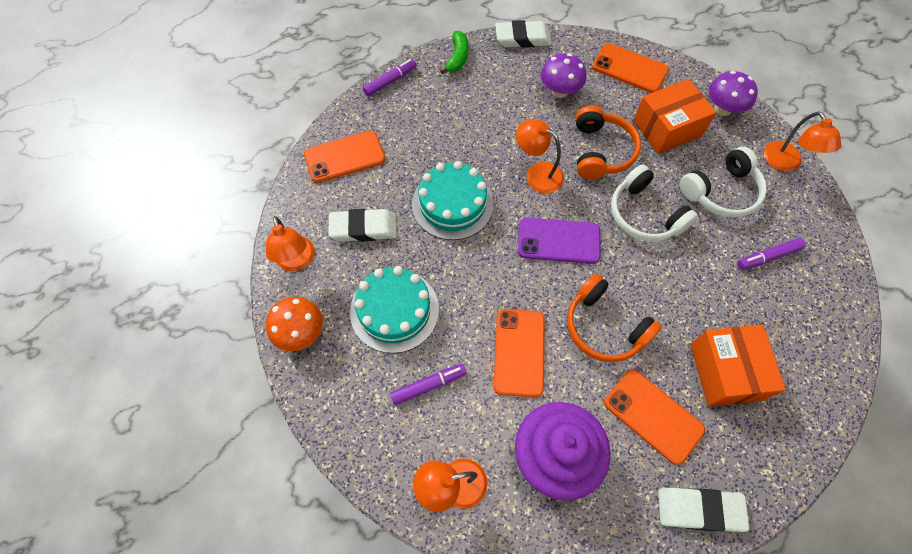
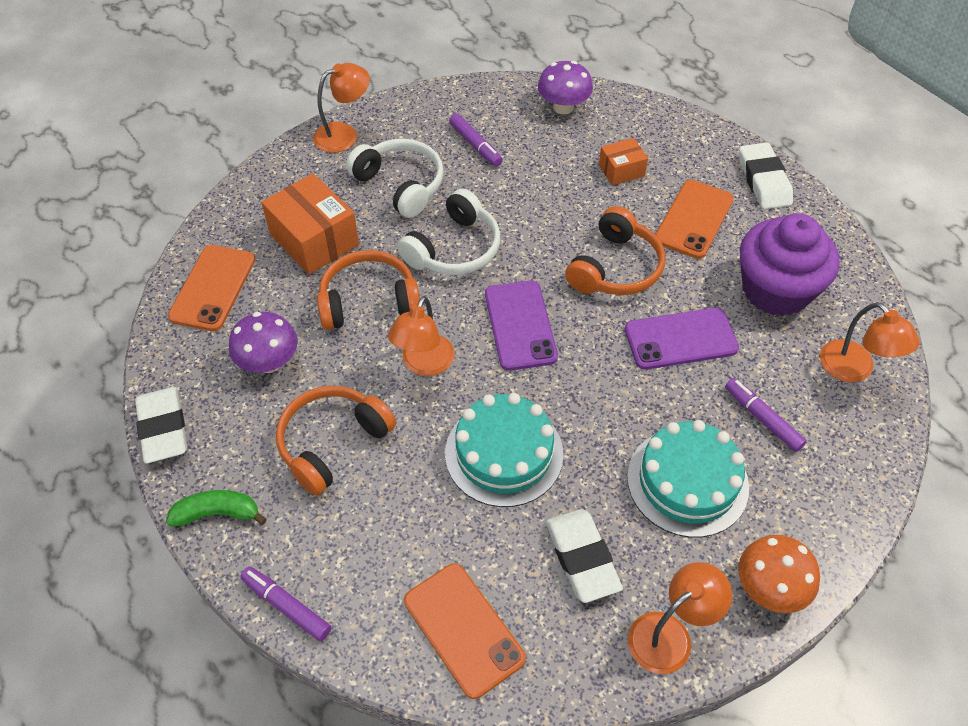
camera: 105 degrees left, 10 degrees down
orange phone [494,309,545,398] -> purple phone [625,308,739,370]
orange box [690,325,786,407] -> orange box [599,138,648,186], size x0.55
purple mushroom [709,71,758,116] -> purple mushroom moved to [538,61,593,114]
none -> orange headphones [276,386,396,496]

